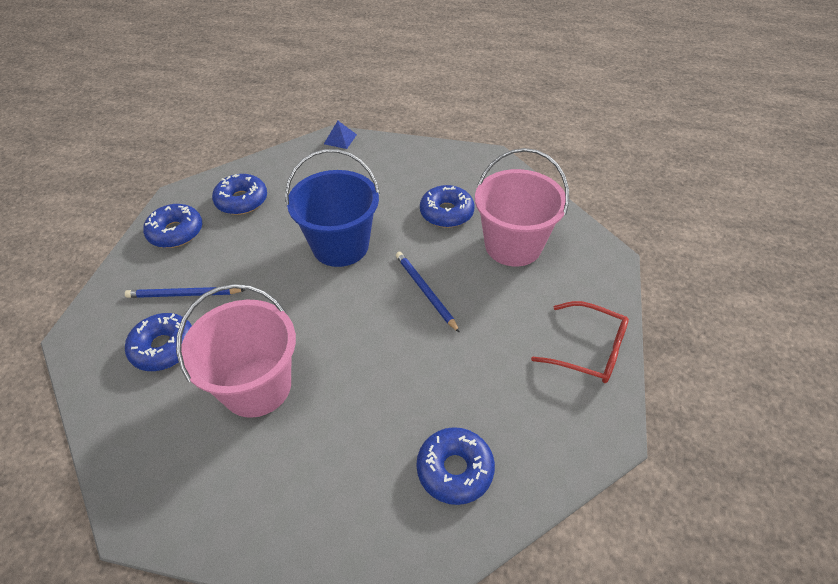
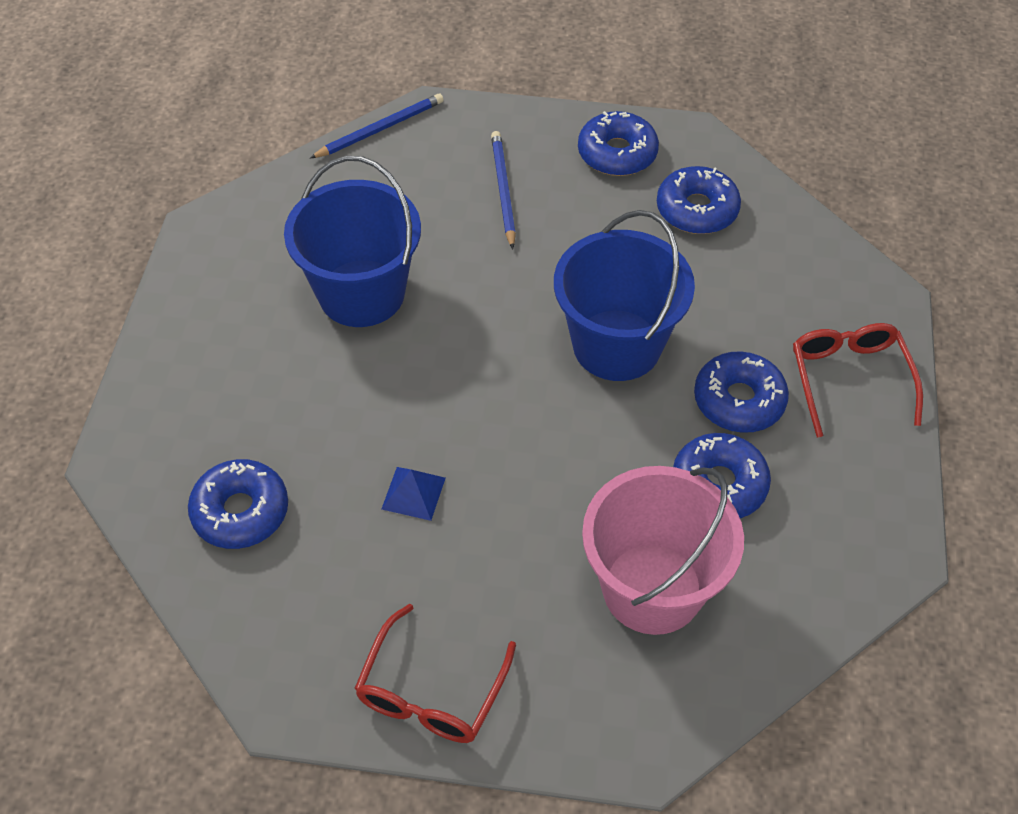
camera: 85 degrees right, 5 degrees up
blue donut [125,313,192,371] -> blue donut moved to [694,351,789,433]
pink bucket [176,284,296,418] -> blue bucket [284,156,421,327]
blue pyramid [324,121,357,149] -> blue pyramid moved to [382,467,446,521]
blue pencil [396,252,460,333] -> blue pencil moved to [310,93,444,158]
none -> red glasses [793,323,923,438]

